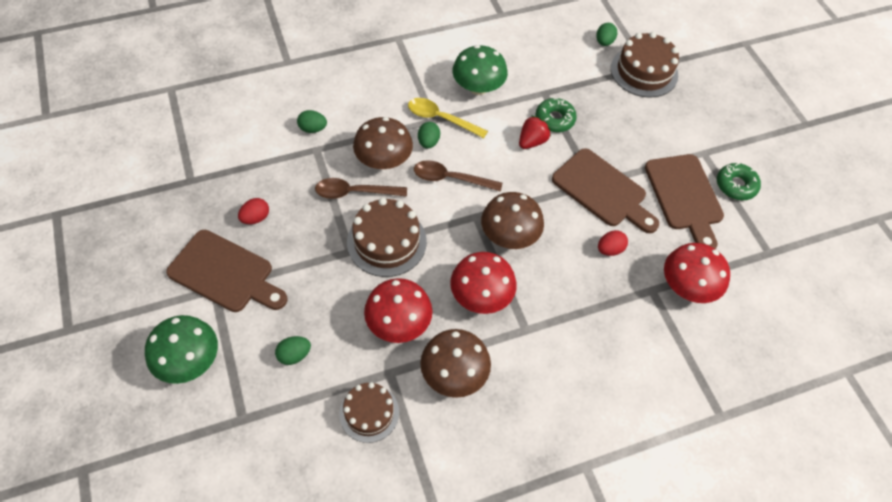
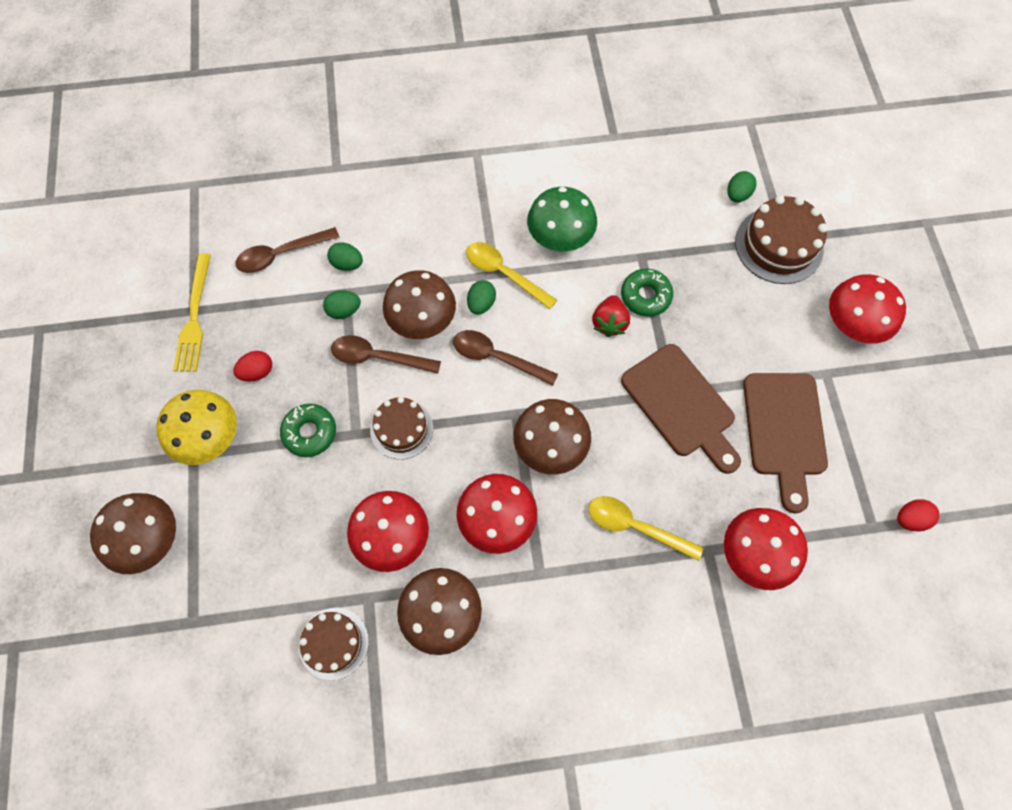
camera: 15 degrees right, 10 degrees up
green mushroom [145,315,218,384] -> brown mushroom [90,493,176,574]
brown cutting board [166,230,287,312] -> yellow mushroom [156,390,237,465]
green egg [275,336,311,365] -> green egg moved to [323,290,361,319]
brown cake [347,198,427,277] -> brown cake [370,397,433,460], size x0.66
red strawberry [519,115,551,149] -> red strawberry turned 135 degrees clockwise [592,295,630,337]
red egg [598,230,628,256] -> red egg moved to [897,499,939,531]
green donut [717,163,761,200] -> green donut moved to [280,404,336,457]
none -> yellow fork [173,253,211,372]
none -> brown spoon [235,227,339,273]
none -> yellow spoon [588,496,704,561]
none -> red mushroom [829,274,906,344]

